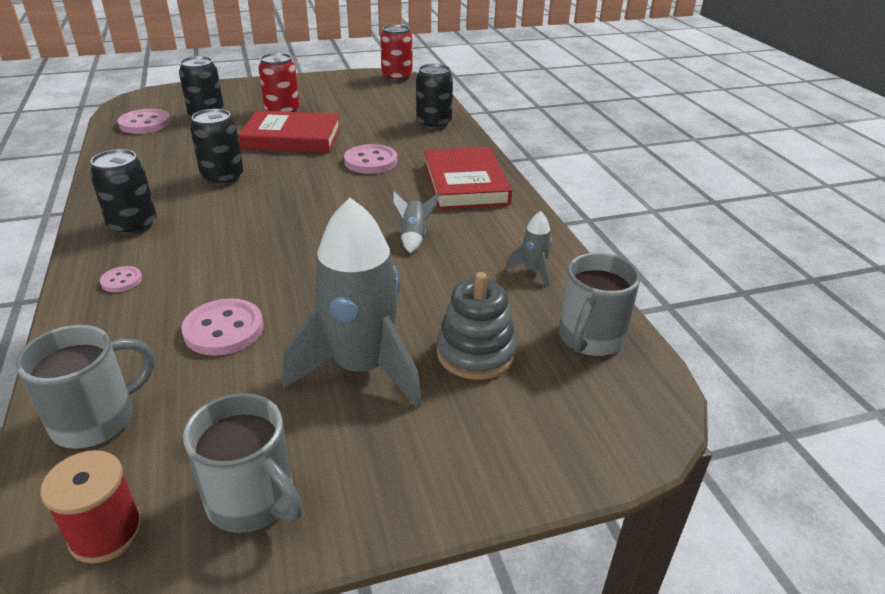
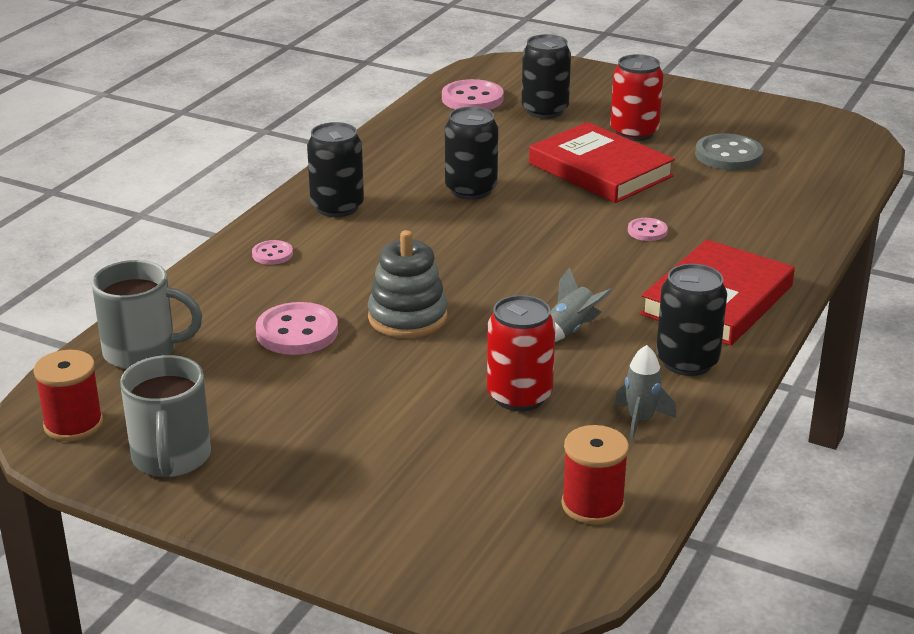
camera: 45 degrees right, 5 degrees down
grey rocket [283,198,422,409] -> none
pink button [344,144,397,174] -> pink button [628,218,668,241], size x0.54
red can [380,24,412,82] -> red can moved to [487,295,555,411]
black can [416,64,453,129] -> black can moved to [656,264,727,376]
grey stacking toy [437,272,517,380] -> grey stacking toy moved to [368,230,448,338]
grey mug [559,253,641,356] -> red spool [561,425,629,525]
none -> grey button [695,134,763,170]

